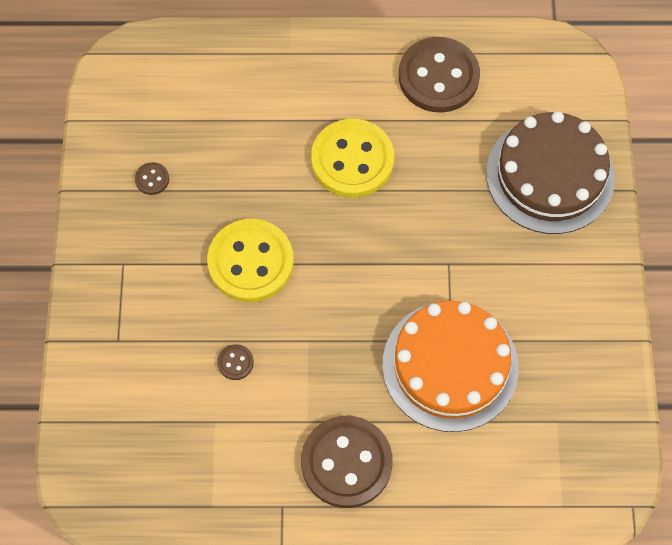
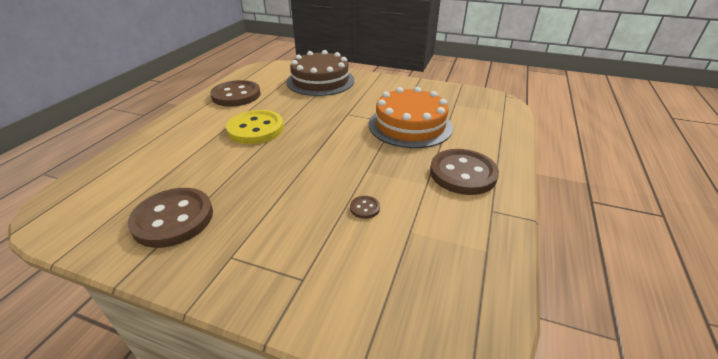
camera: 70 degrees left, 30 degrees down
brown button [135,162,169,195] -> brown button [128,188,213,248], size x2.45
yellow button [207,219,294,302] -> none

